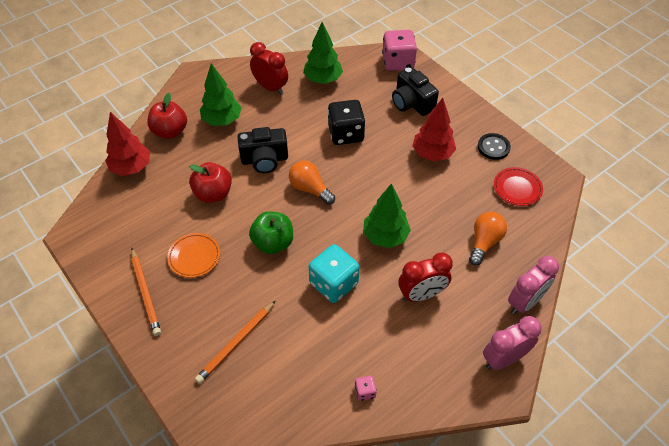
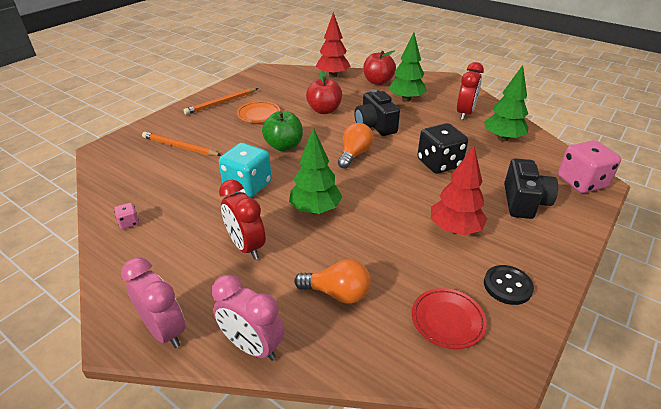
camera: 75 degrees right, 15 degrees down
black camera [392,67,439,116] -> black camera turned 150 degrees clockwise [504,158,558,219]

